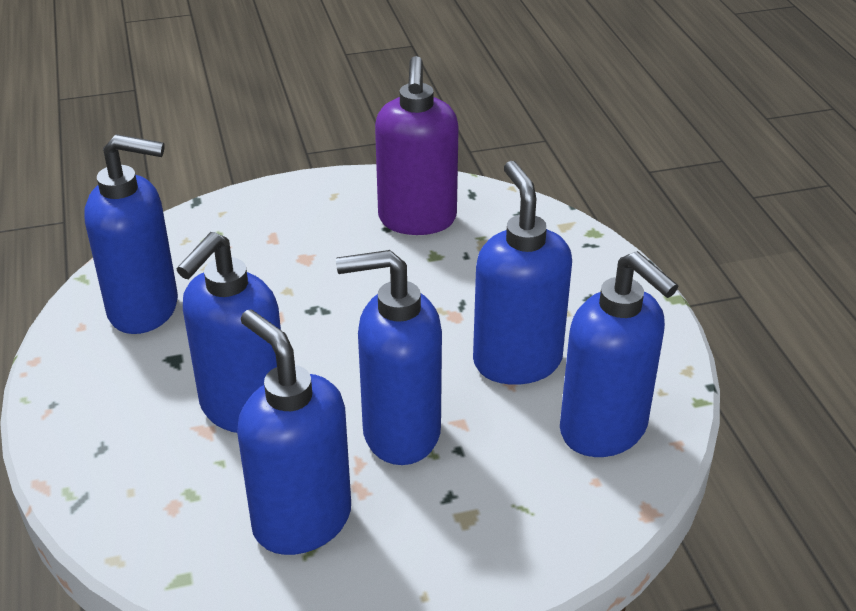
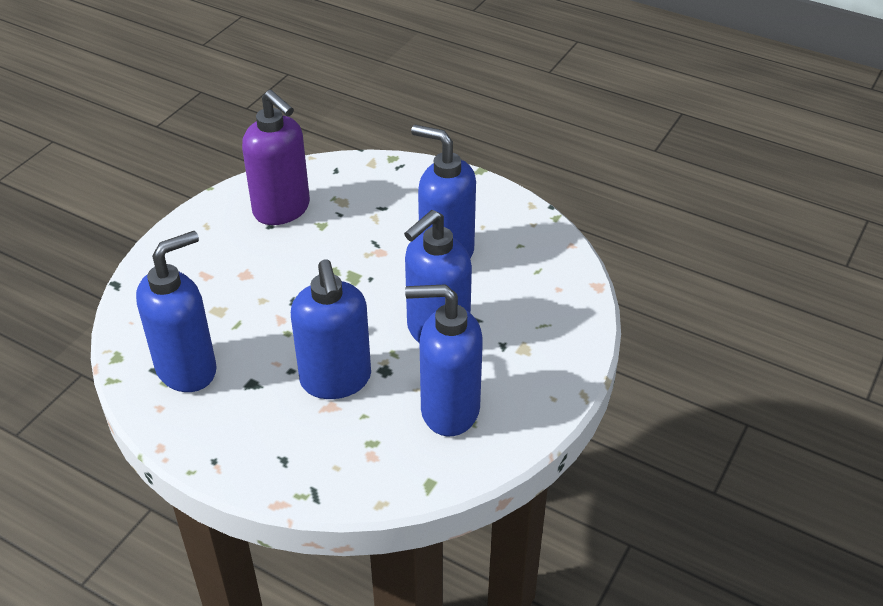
camera: 45 degrees left, 5 degrees up
blue soap dispenser [560,251,678,457] -> none

